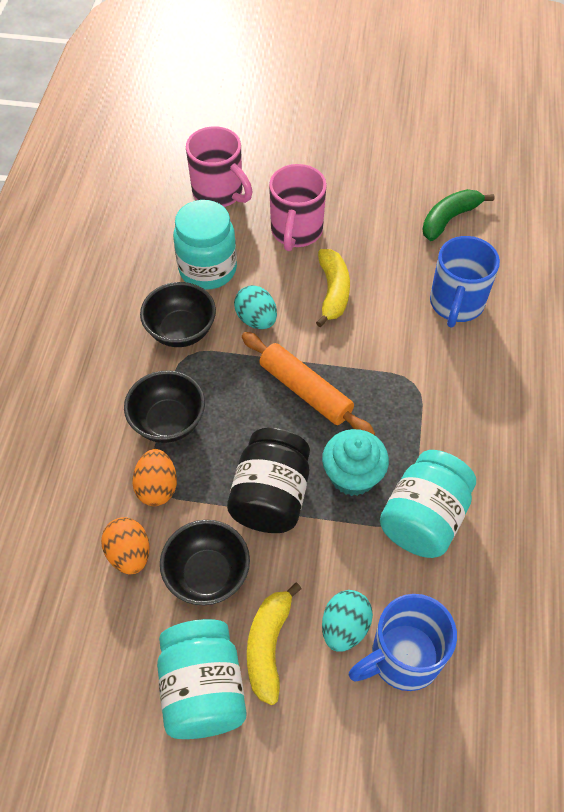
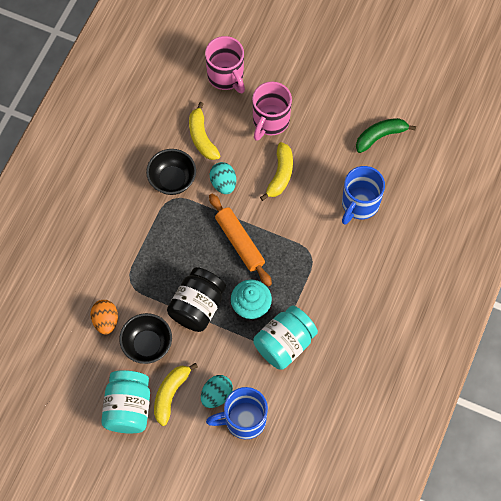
camera: 15 degrees right, 10 degrees up
black bowl [124,370,205,443] -> none
orange egg [132,449,177,506] -> none
turquoise jar [173,200,237,290] -> yellow banana [189,102,220,160]

